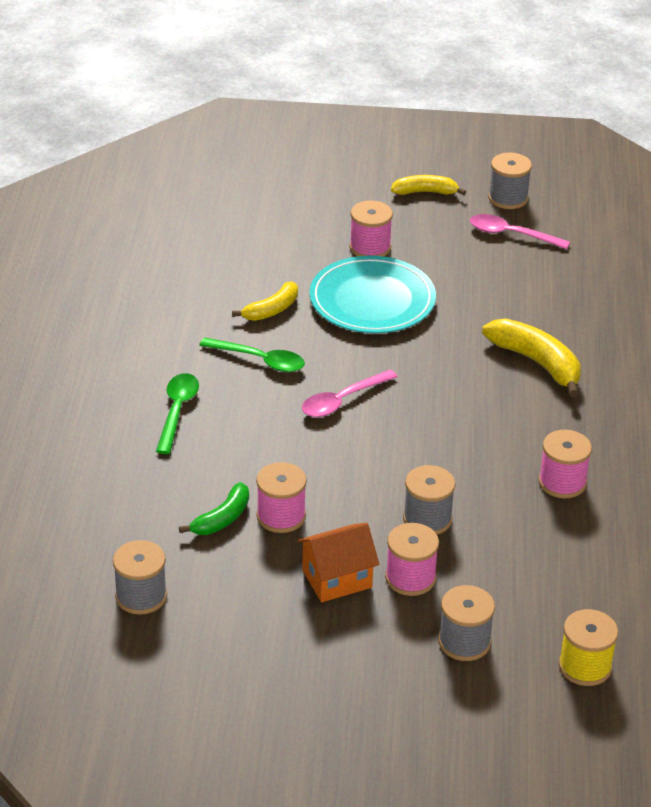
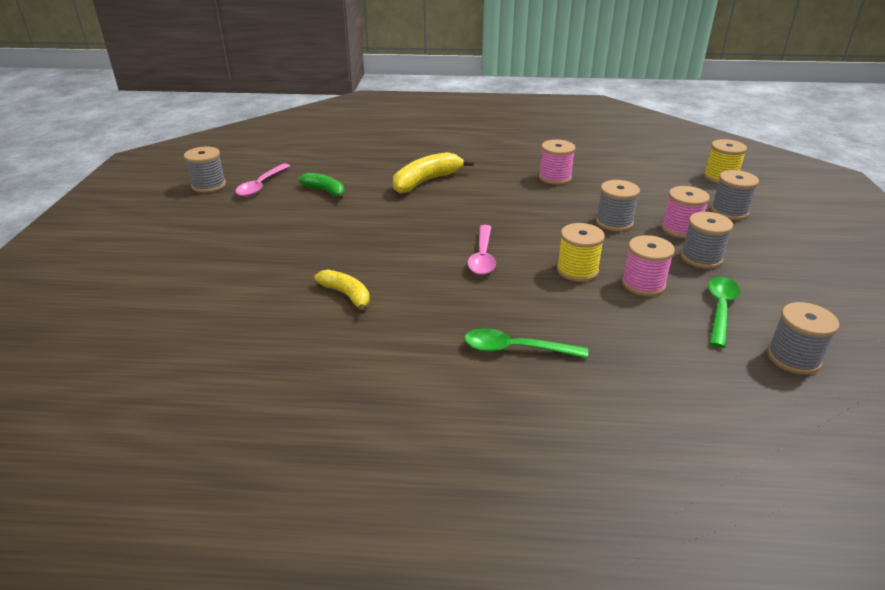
camera: 90 degrees left, 5 degrees down
green banana [179,482,249,535] -> green banana moved to [299,173,344,199]
green spoon [199,337,305,372] -> green spoon moved to [708,277,740,348]
orange house [297,523,379,602] -> grey spool [681,212,733,269]
pink spoon [302,370,398,417] -> pink spoon turned 45 degrees clockwise [467,225,496,275]
turquoise plate [309,256,436,333] -> none
pink spool [349,200,393,257] -> none
yellow banana [391,175,466,195] -> none
none -> yellow spool [557,223,605,282]

